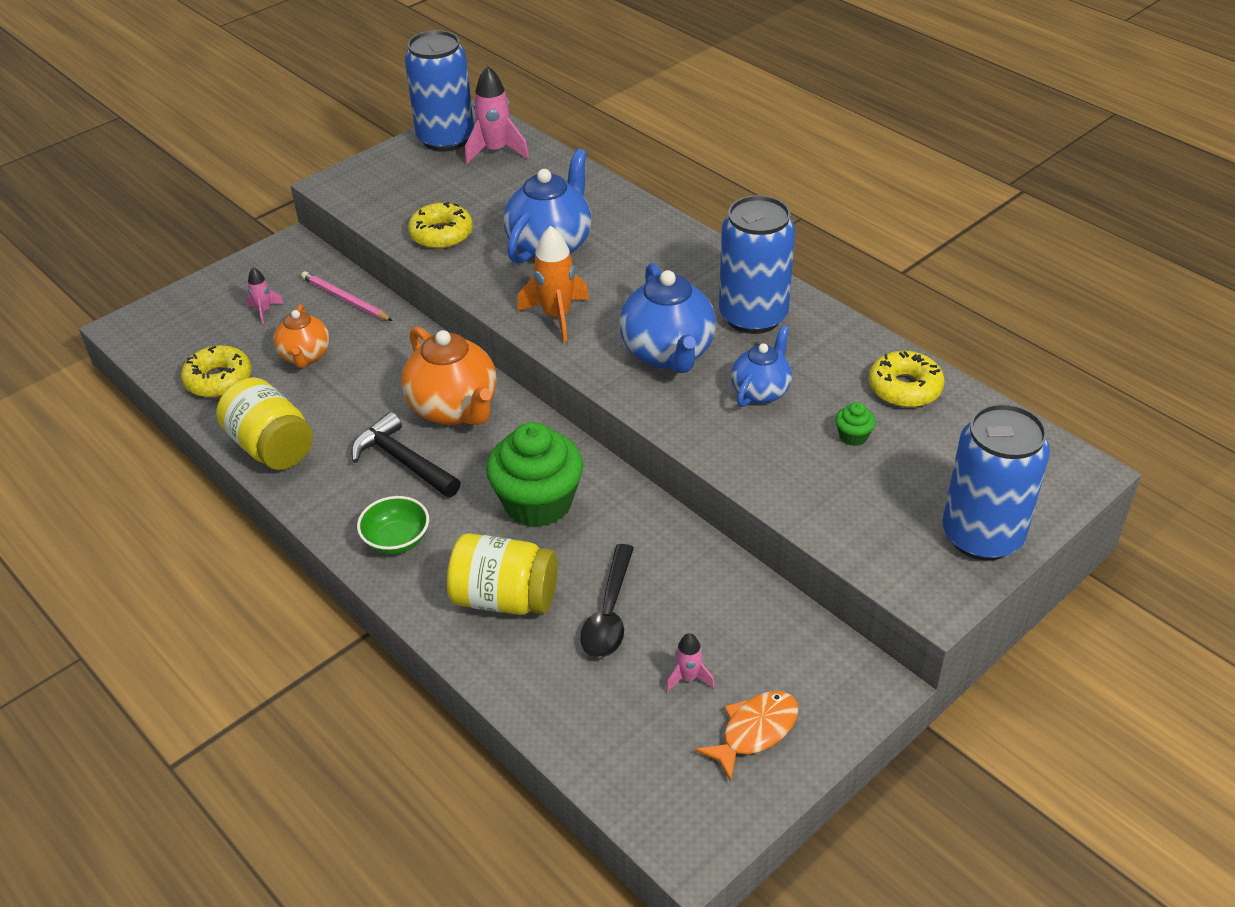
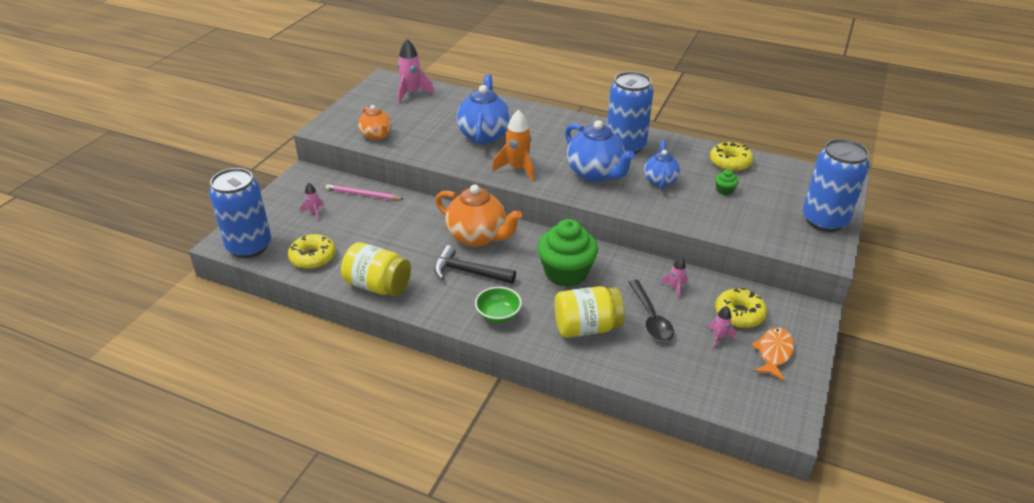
camera: 25 degrees left, 5 degrees down
orange teapot [273,304,330,368] -> orange teapot moved to [358,105,392,140]
blue can [405,30,474,152] -> blue can moved to [209,168,271,258]
yellow donut [408,202,473,249] -> yellow donut moved to [715,288,767,328]
none -> pink rocket [660,257,688,299]

